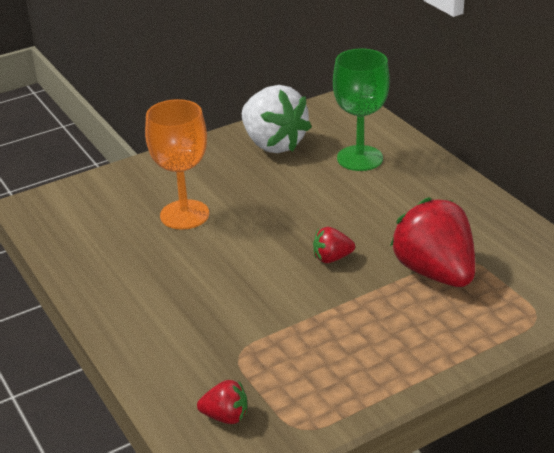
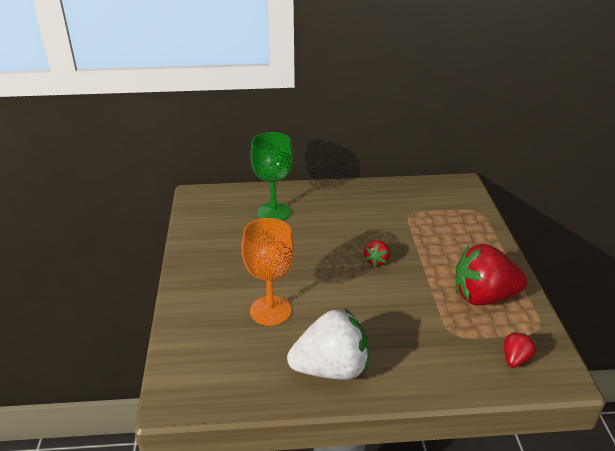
camera: 65 degrees left, 0 degrees up
white strawberry [242,85,312,153] -> white strawberry moved to [287,309,369,380]
red strawberry [390,197,475,287] -> red strawberry moved to [455,244,528,305]

